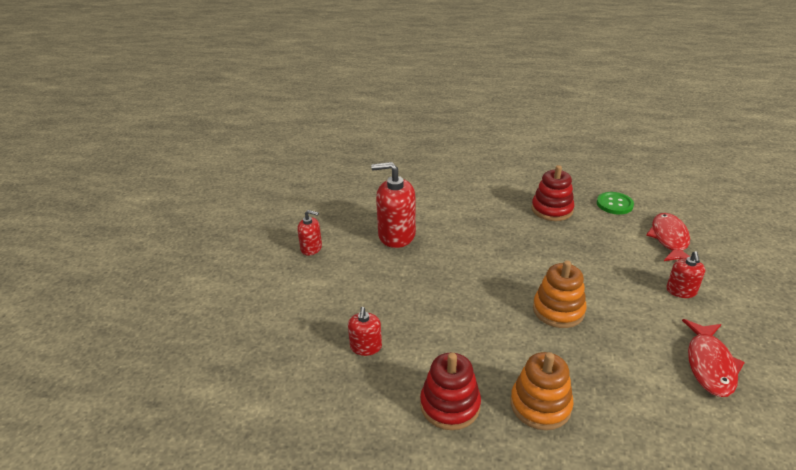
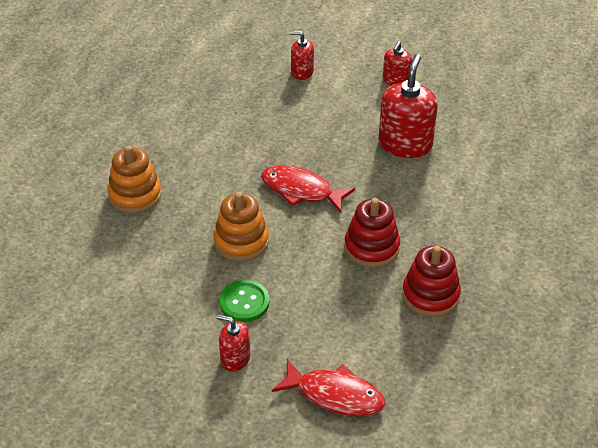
camera: 100 degrees right, 10 degrees up
red soap dispenser [348,307,382,356] -> red soap dispenser moved to [289,31,314,80]
red stacking toy [420,353,481,430] -> red stacking toy moved to [345,198,400,268]
green button [597,192,634,215] -> green button moved to [219,280,270,322]
red fish [682,319,745,397] -> red fish moved to [261,165,355,213]

